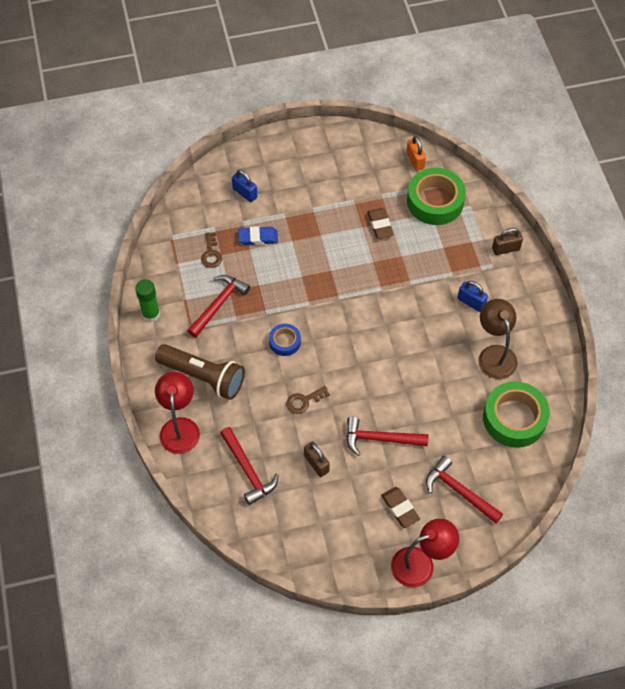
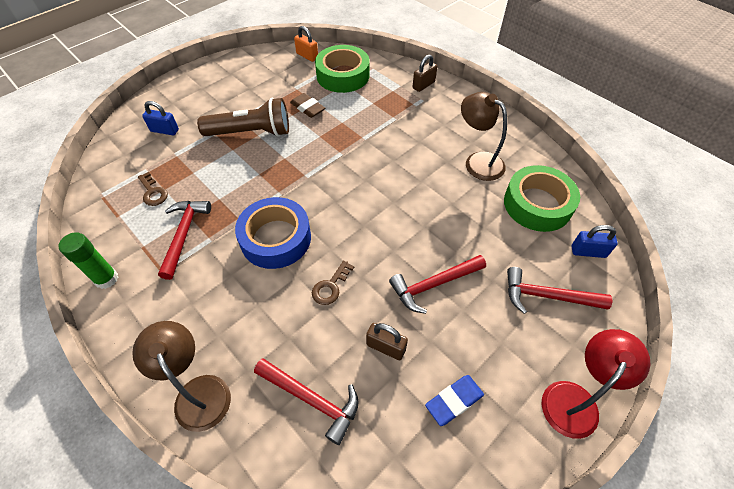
camera: 30 degrees left, 5 degrees down
brown flashlight [155,344,245,400] -> brown flashlight moved to [197,98,289,137]
red lamp [155,372,200,454] -> brown lamp [132,321,231,432]
blue eraser [238,226,278,245] -> blue eraser moved to [425,375,484,426]
blue tape [269,324,301,356] -> blue tape [235,197,311,269], size x1.93
brown eraser [381,487,420,528] -> none
blue padlock [457,281,488,312] -> blue padlock moved to [572,225,618,258]

